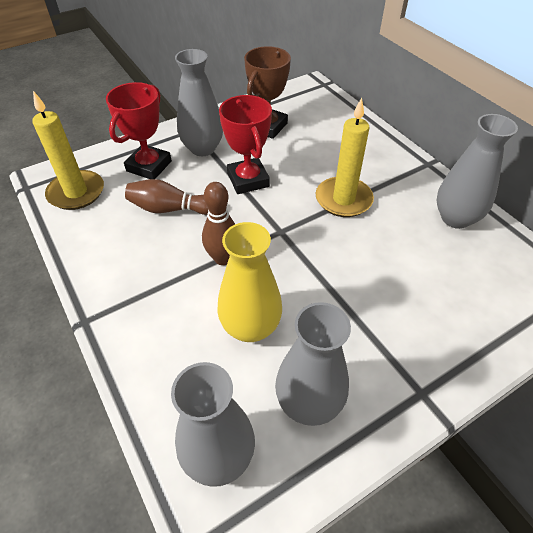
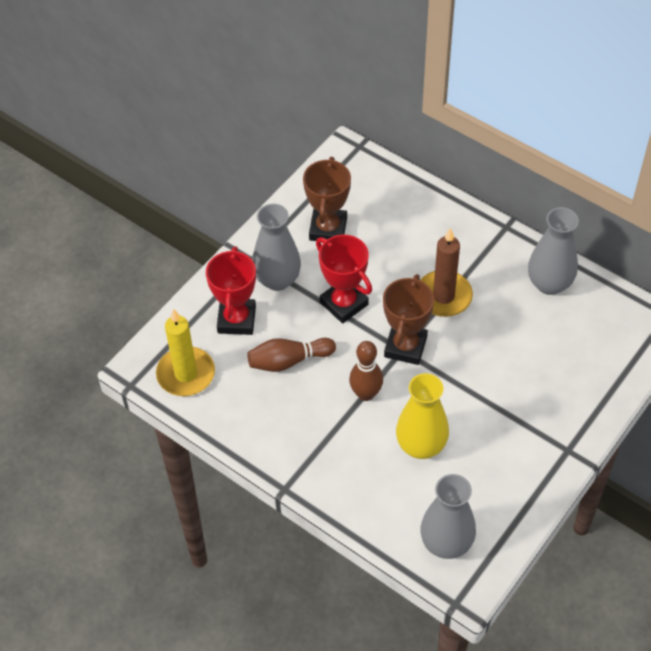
camera: 20 degrees left, 5 degrees up
grey vase [275,302,351,426] -> none
yellow candle [316,98,374,217] -> brown candle [420,228,473,317]
none -> brown trophy [383,274,434,365]

